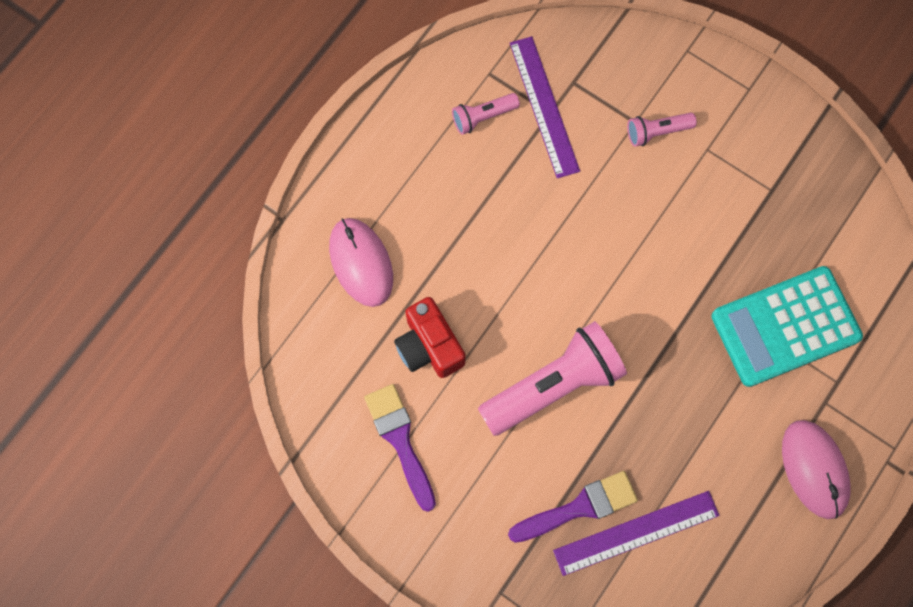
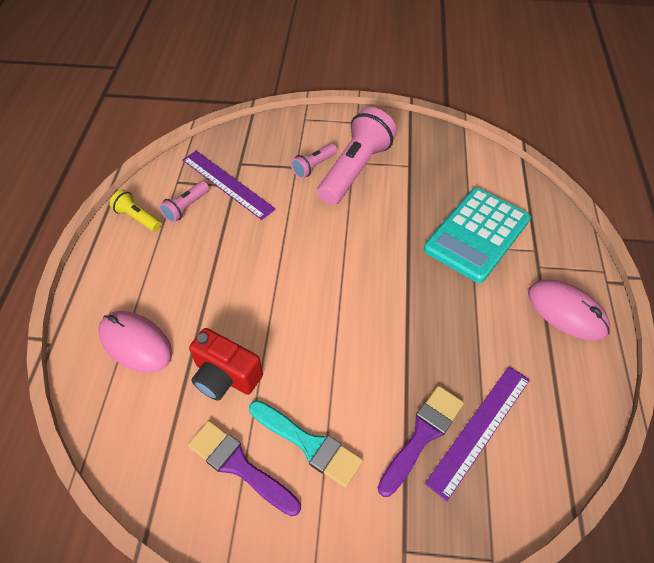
camera: 30 degrees left, 20 degrees down
pink flashlight [478,321,627,436] -> pink flashlight moved to [317,107,397,205]
none -> yellow flashlight [109,190,161,232]
none -> turquoise brush [249,400,363,488]

